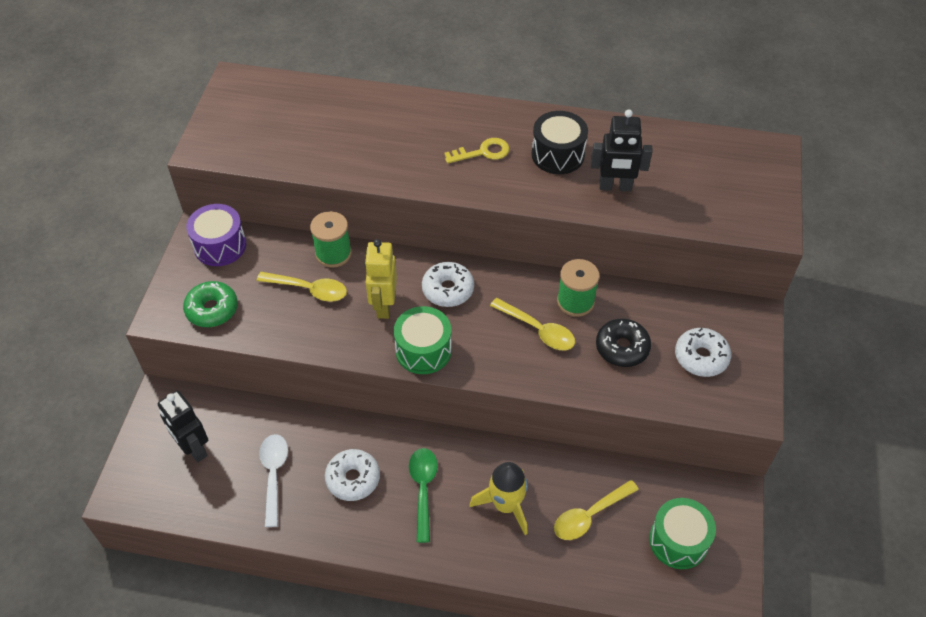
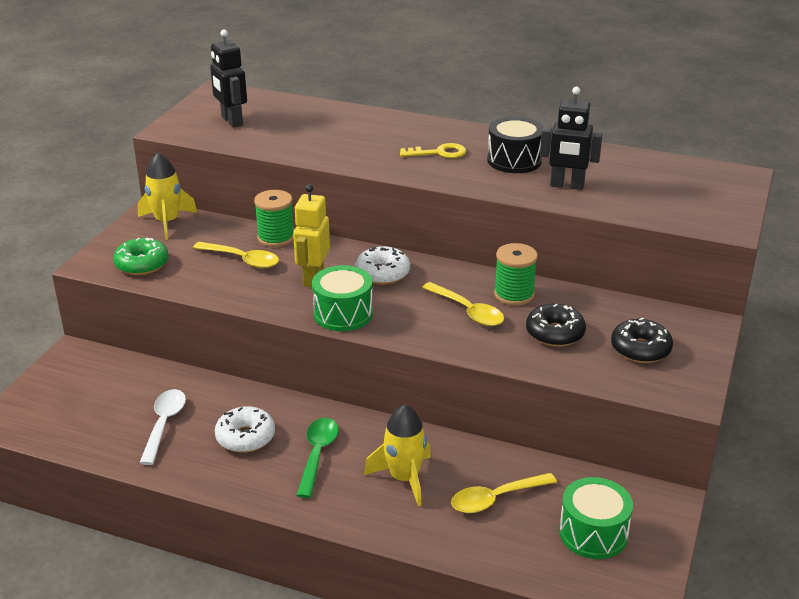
camera: 10 degrees right, 20 degrees down
black robot [158,390,208,462] -> black robot moved to [210,30,247,127]
purple drum [186,204,246,266] -> yellow rocket [138,152,197,240]
white donut [675,328,731,377] -> black donut [611,318,673,363]

